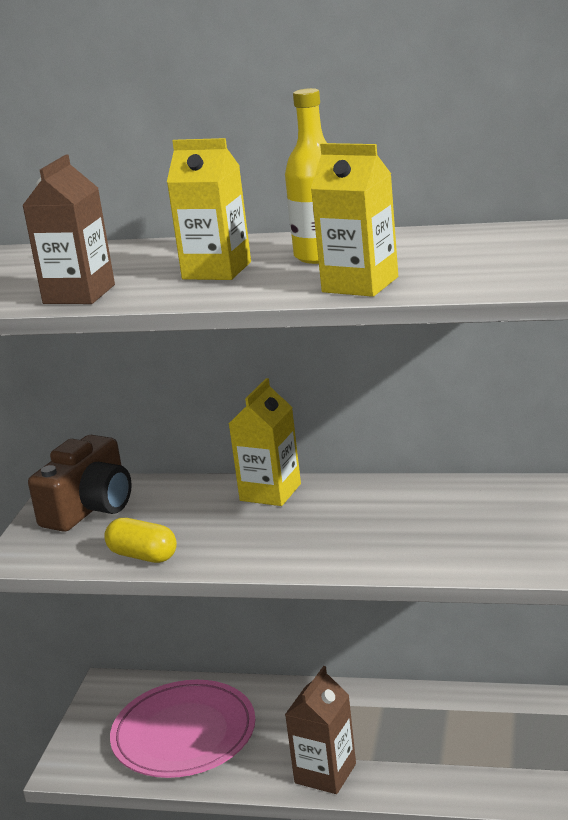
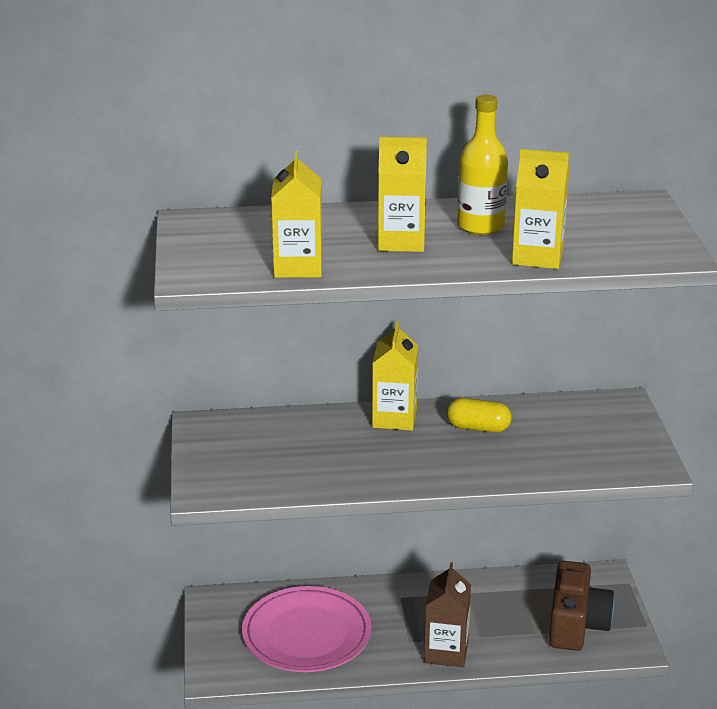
camera: 20 degrees left, 5 degrees up
brown carton [22,154,115,304] -> yellow carton [271,151,322,278]
brown camera [28,435,132,532] -> brown camera moved to [549,561,615,651]
yellow capsule [104,518,177,563] -> yellow capsule moved to [447,398,512,433]

